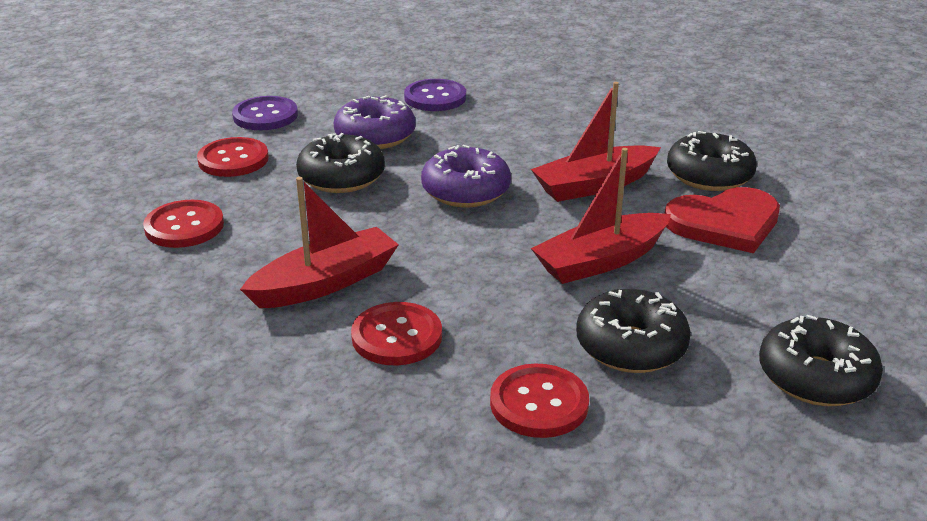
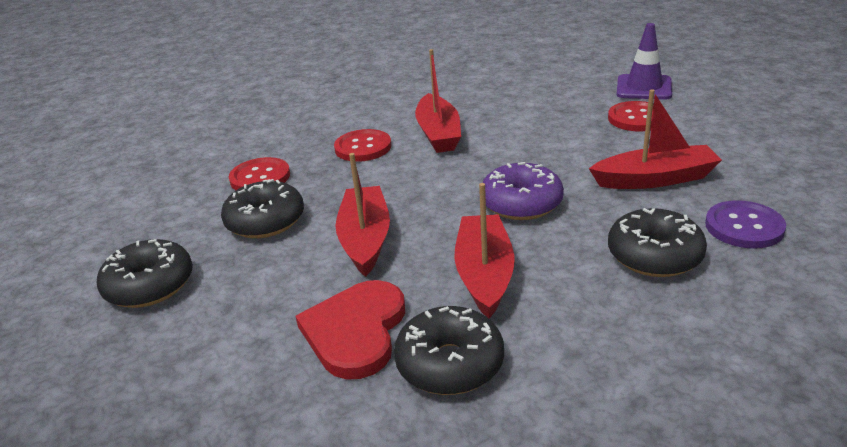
camera: 120 degrees right, 0 degrees up
red button [143,200,224,248] -> none
purple button [232,96,298,130] -> none
black donut [296,133,385,193] -> black donut moved to [608,208,707,277]
purple donut [333,95,415,149] -> red boat [589,89,722,189]
none -> purple traffic cone [617,23,672,100]

